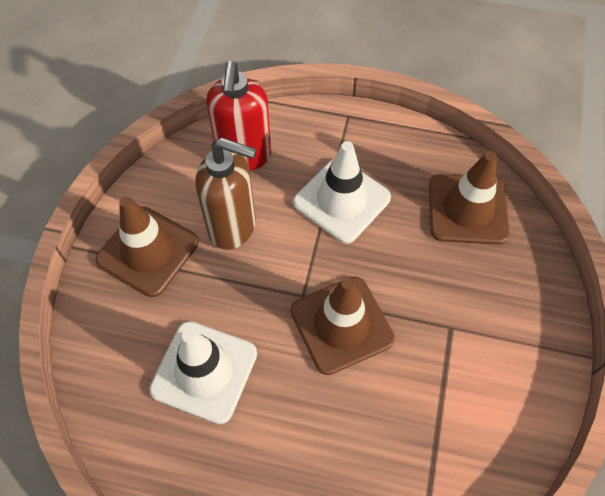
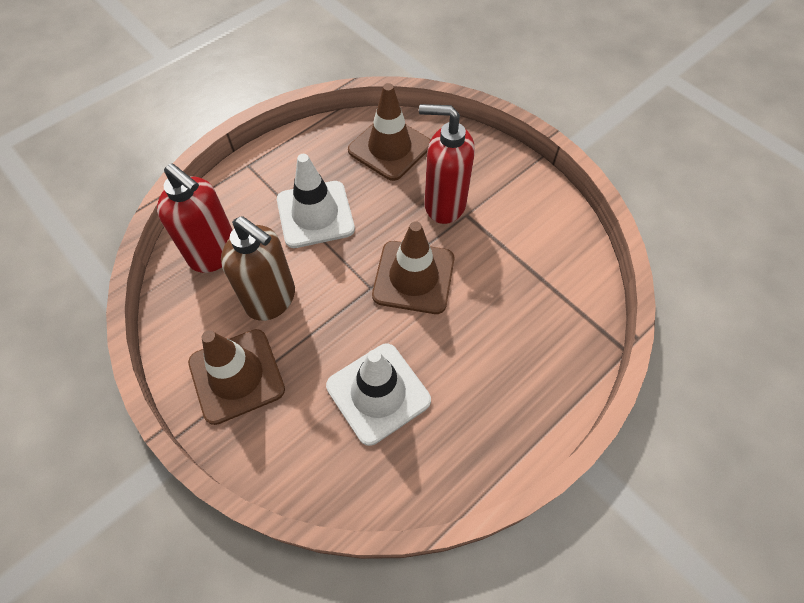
camera: 55 degrees left, 0 degrees up
brown soap dispenser [195,138,256,250] -> brown soap dispenser turned 75 degrees clockwise [221,216,295,321]
none -> red soap dispenser [419,104,475,224]

